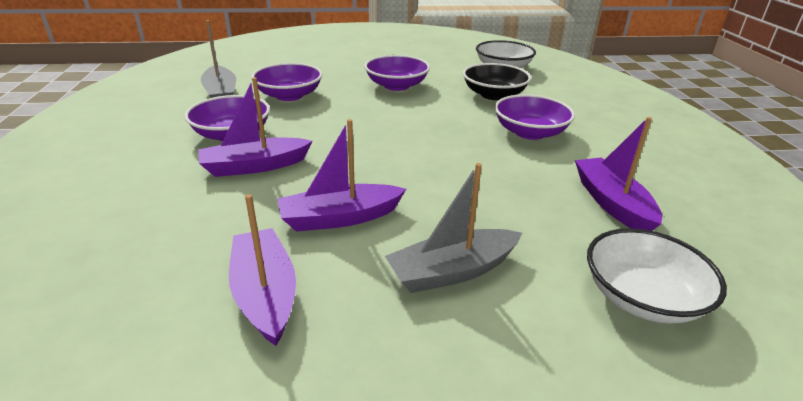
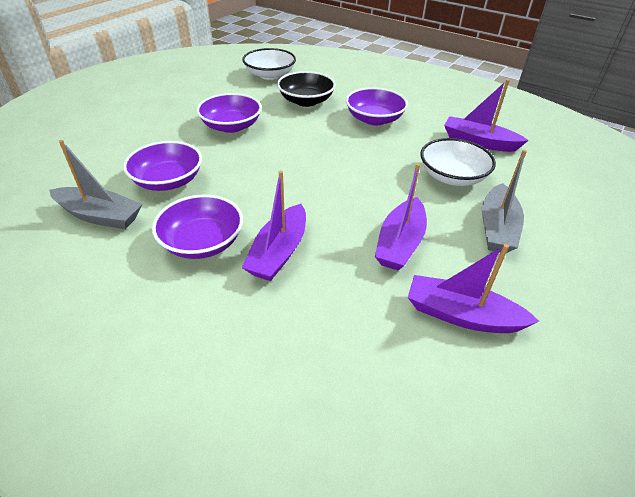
camera: 50 degrees left, 10 degrees up
white bowl [587,228,727,324] -> white bowl moved to [420,138,496,186]

